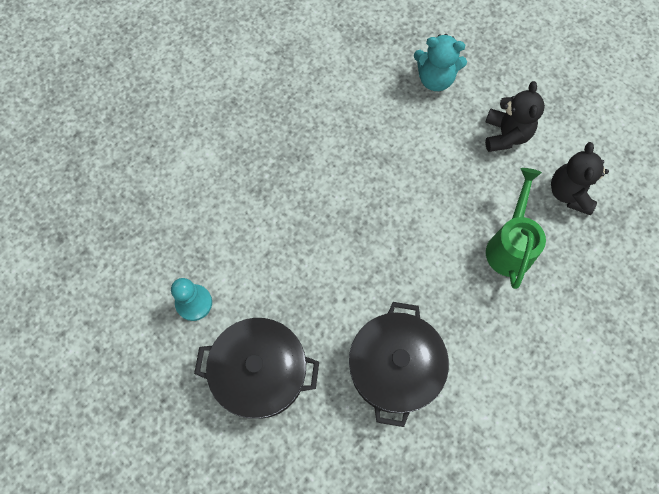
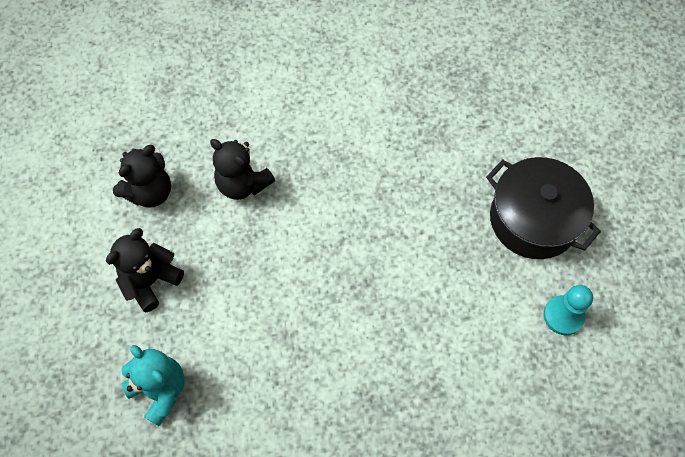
camera: 145 degrees left, 5 degrees down
black pot [349,302,449,427] -> none
green watering can [486,168,546,289] -> black teddy bear [210,139,275,200]

